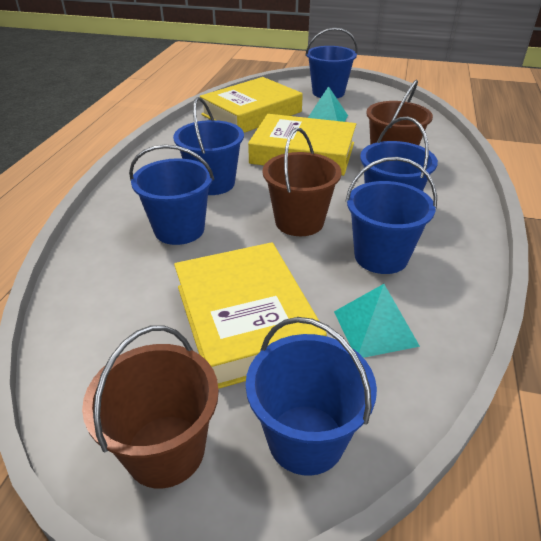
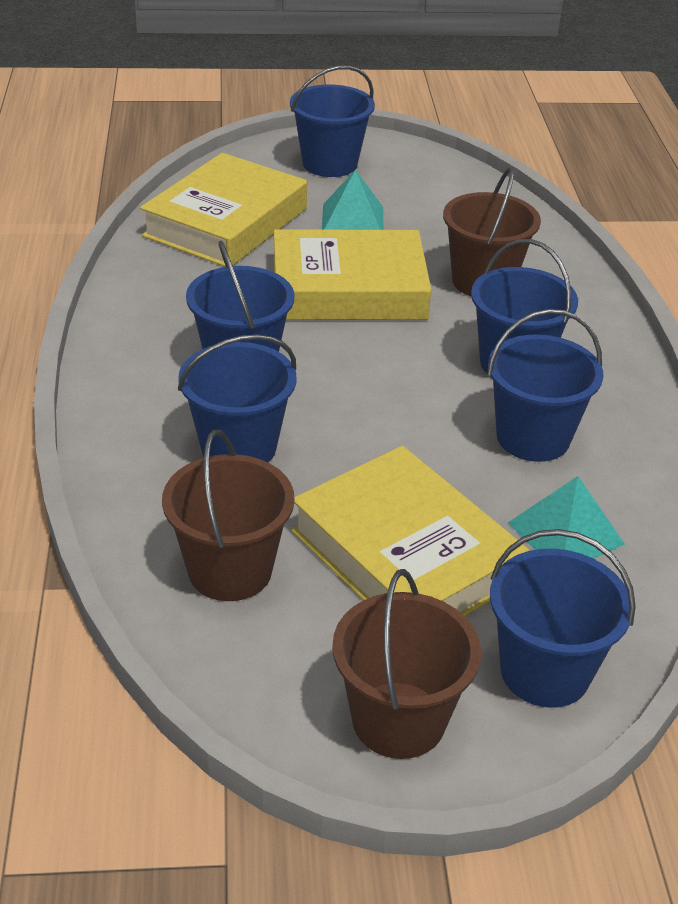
camera: 20 degrees left, 0 degrees up
brown bucket [262,128,342,236] -> brown bucket moved to [162,430,294,601]

